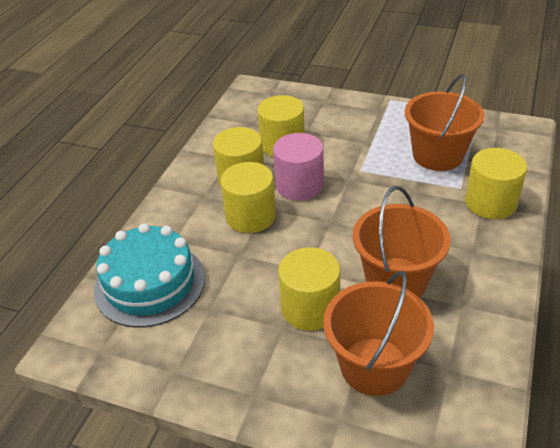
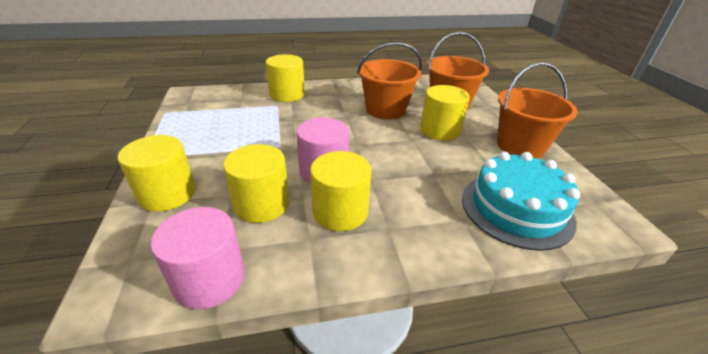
camera: 125 degrees left, 5 degrees down
yellow cylinder [220,162,276,233] -> yellow cylinder moved to [118,135,196,212]
orange bucket [405,74,485,171] -> orange bucket moved to [497,62,578,158]
none -> pink cylinder [151,207,245,310]

